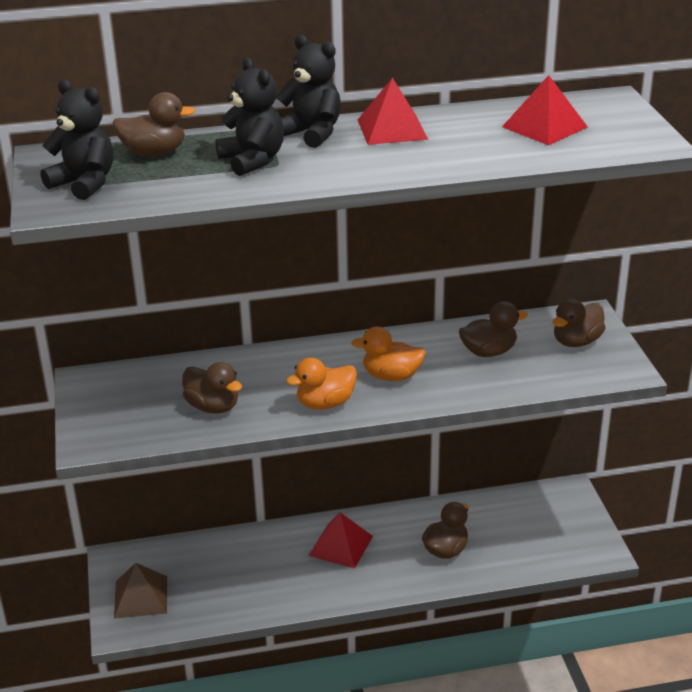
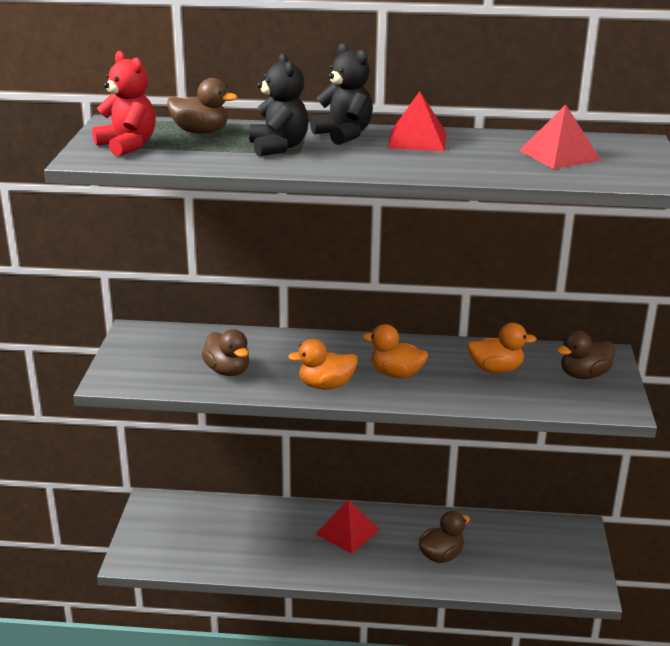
camera: 15 degrees right, 5 degrees down
black teddy bear [41,79,113,200] -> red teddy bear [92,51,156,156]
brown pyramid [114,563,167,618] -> none
brown duck [459,301,528,357] -> orange duck [467,323,537,373]

